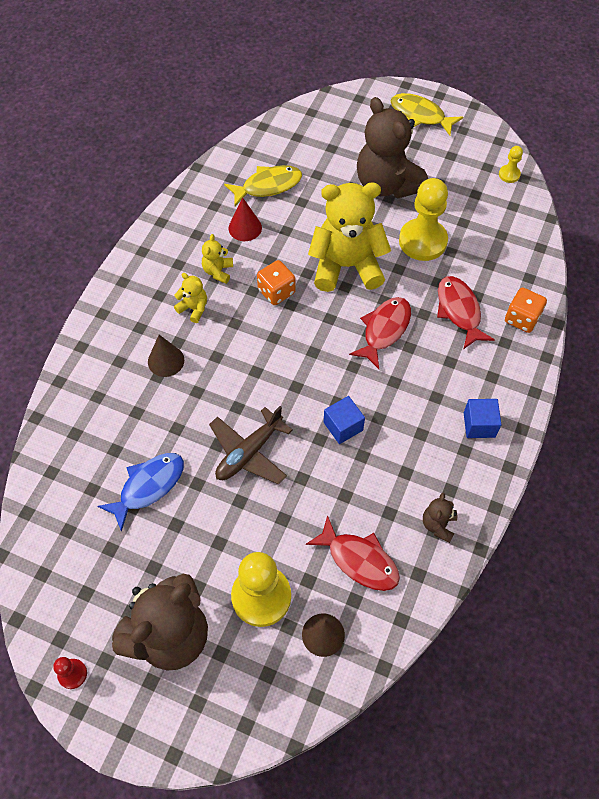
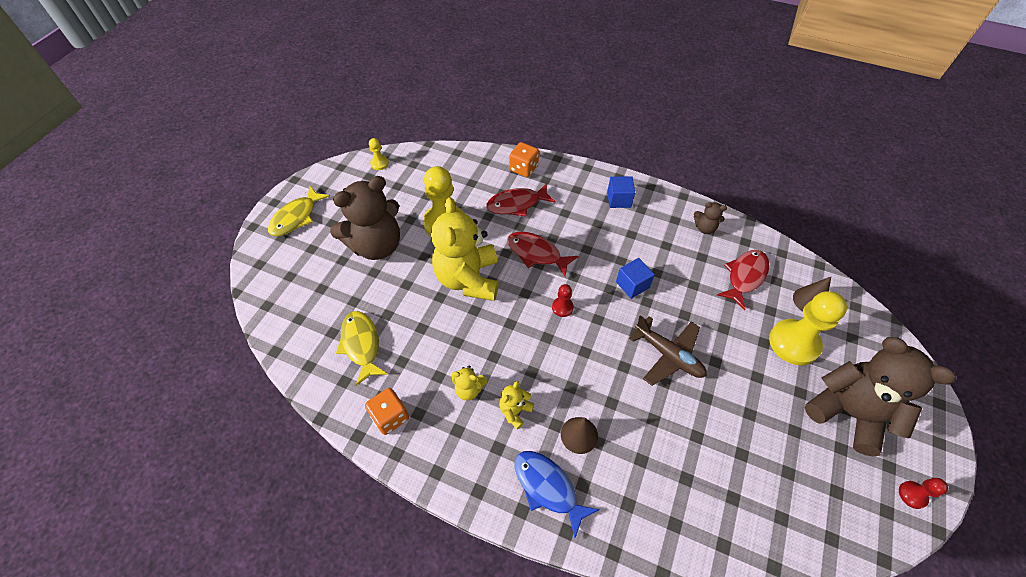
camera: 90 degrees left, 5 degrees down
blue fish [97,453,184,532] -> blue fish moved to [515,451,600,538]
red cone [229,197,262,241] -> none
orange dice [257,260,295,305] -> orange dice moved to [365,388,409,435]
none -> red pawn [552,284,574,317]

